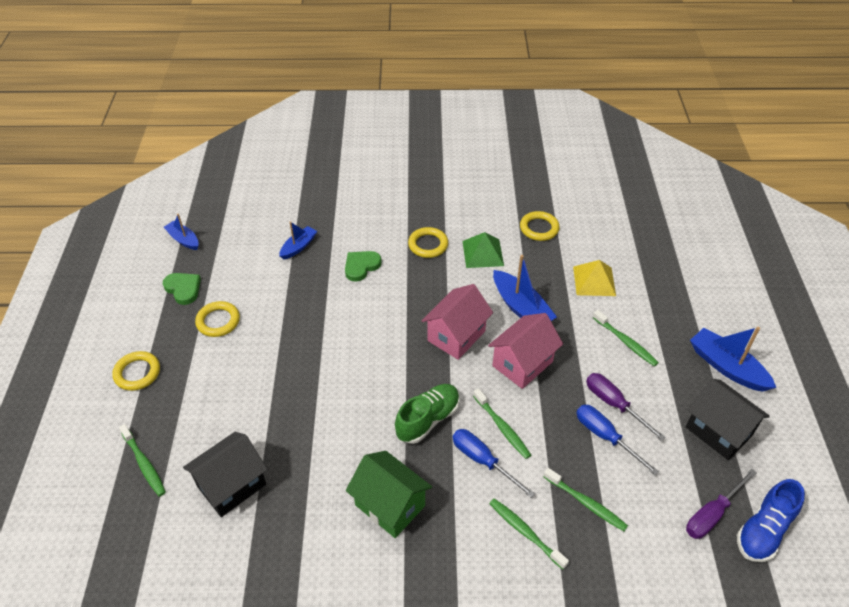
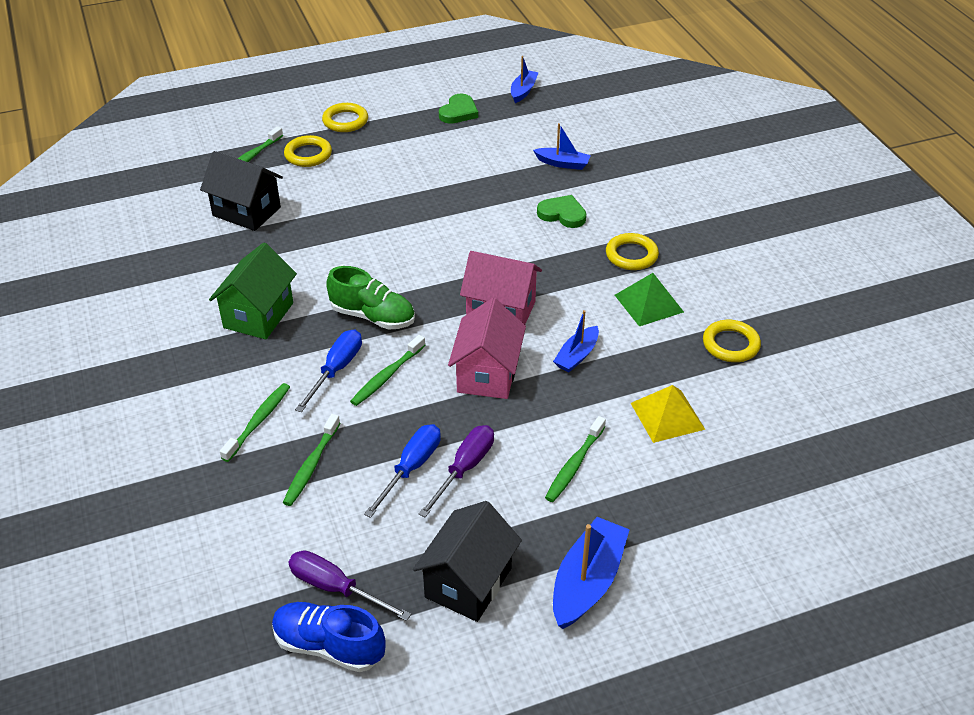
camera: 70 degrees right, 5 degrees down
yellow ring [195,301,240,337] -> yellow ring moved to [284,135,332,167]
pink house [488,313,563,389] -> pink house turned 75 degrees clockwise [448,298,526,399]
blue boat [493,255,557,321] -> blue boat [553,310,599,372], size x0.61

